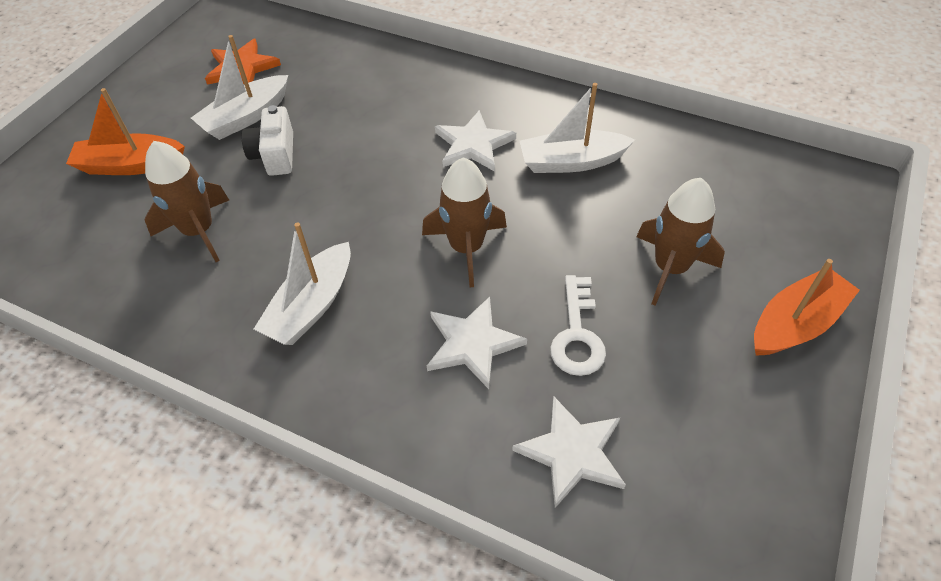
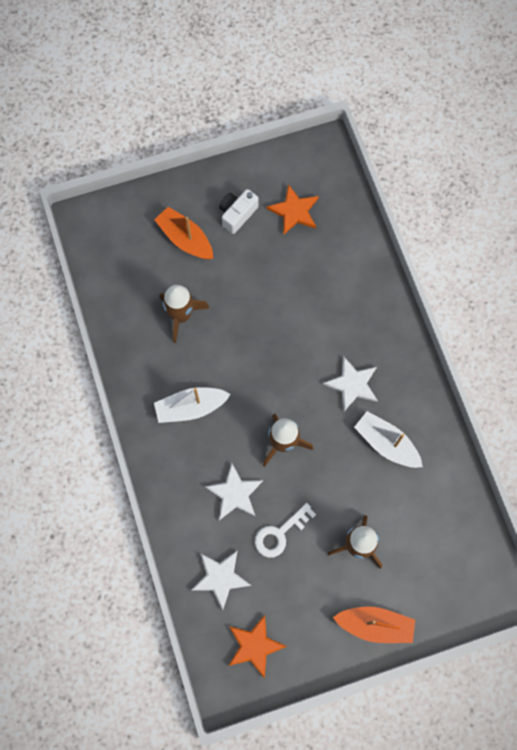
camera: 45 degrees right, 20 degrees up
white boat [191,35,288,140] -> none
white camera [242,105,293,176] -> white camera moved to [219,189,258,234]
none -> orange star [229,615,287,678]

